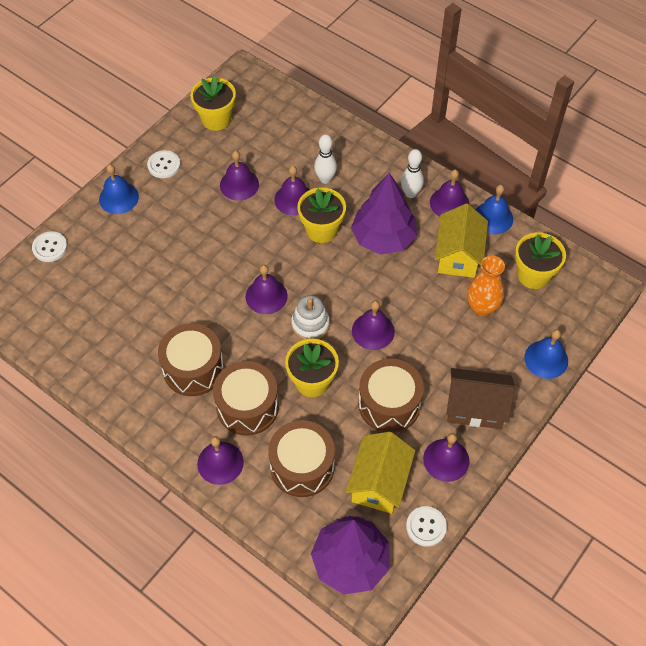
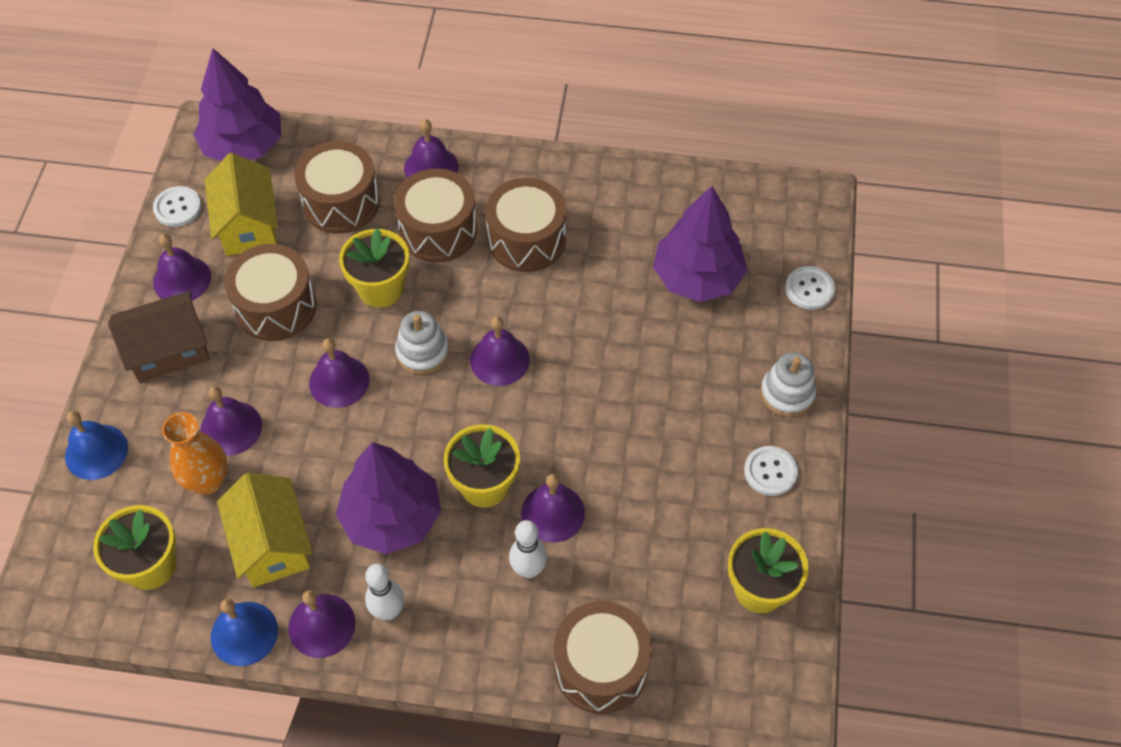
camera: 150 degrees right, 0 degrees up
blue bell [99,164,139,214] -> white stacking toy [761,352,816,417]
purple bell [220,151,259,200] -> purple bell moved to [200,386,262,456]
none -> brown drum [554,601,652,714]
none -> purple tree [653,186,748,302]

